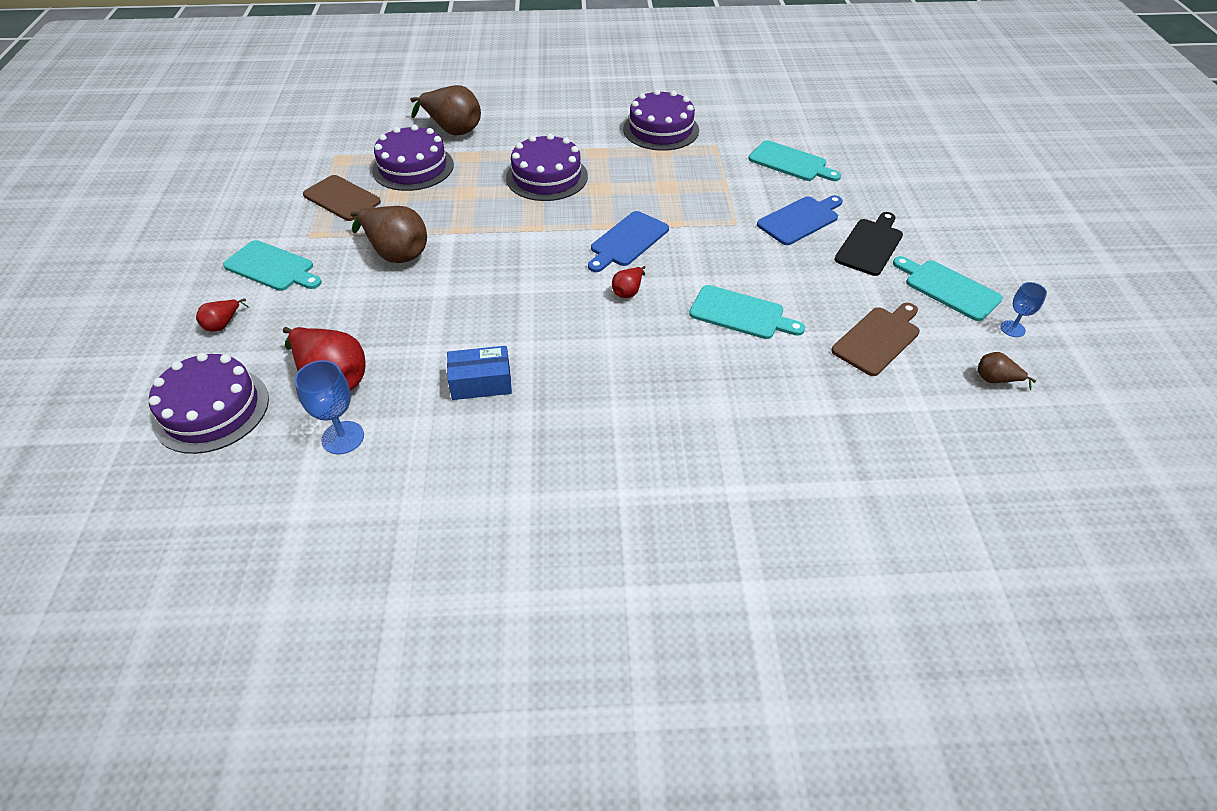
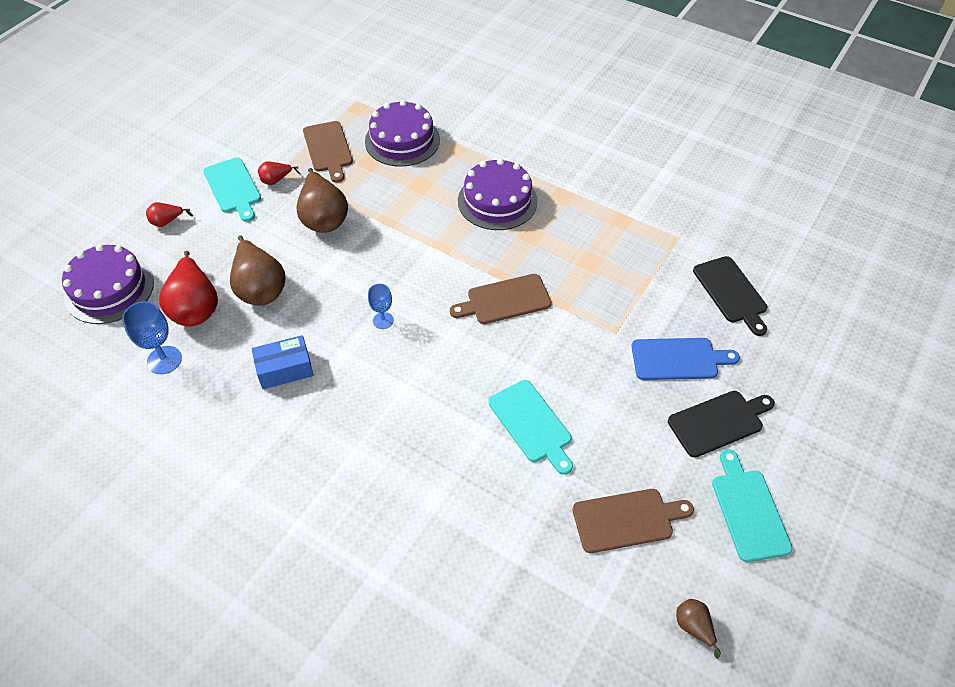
camera: 35 degrees right, 5 degrees up
brown pear [410,85,481,136] -> brown pear moved to [230,235,286,306]
blue box [447,346,512,400] -> blue box turned 45 degrees counterclockwise [252,335,314,389]
blue cutting board [588,211,669,272] -> brown cutting board [450,274,552,324]
red pear [612,266,646,298] -> red pear moved to [258,161,300,185]
purple cake [623,89,699,151] -> none
turquoise cutting board [748,140,841,181] -> black cutting board [693,256,767,336]
blue goblet [1001,282,1047,337] -> blue goblet moved to [368,284,394,329]

